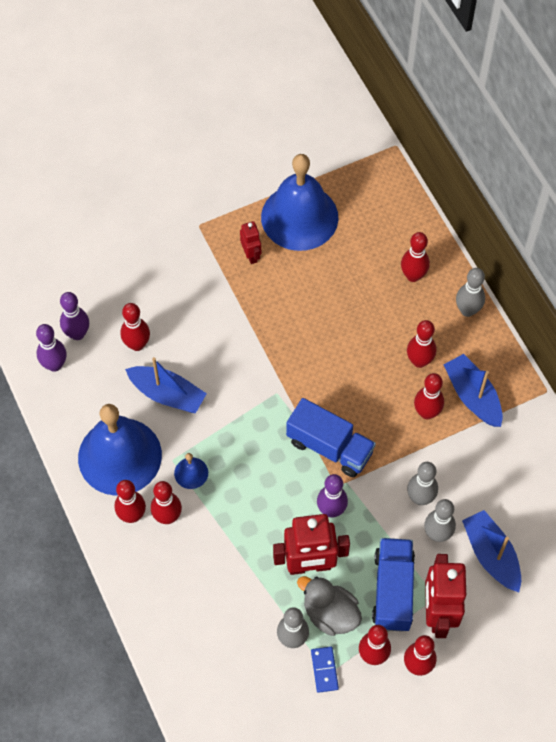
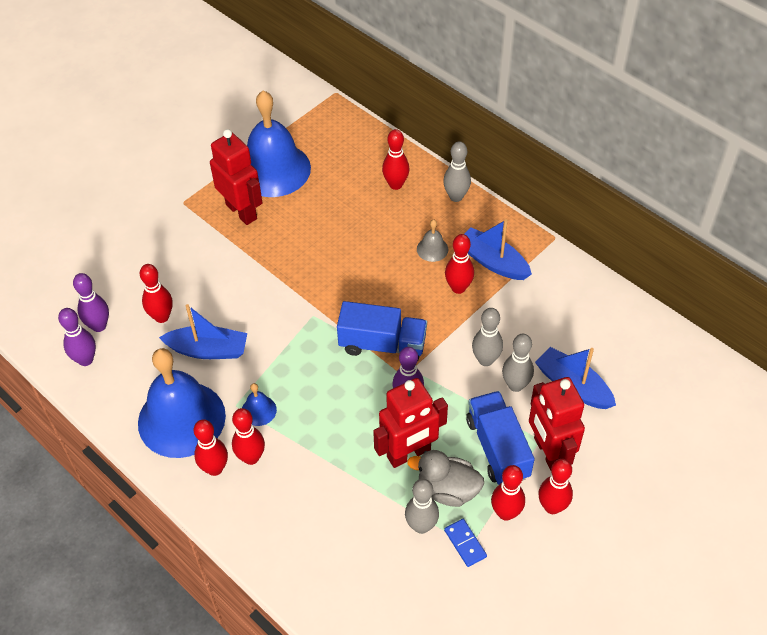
camera: 20 degrees left, 10 degrees down
red robot [240,221,261,264] -> red robot [210,129,262,225], size x1.91
red bowling pin [407,320,436,368] -> grey bell [417,220,448,262]

